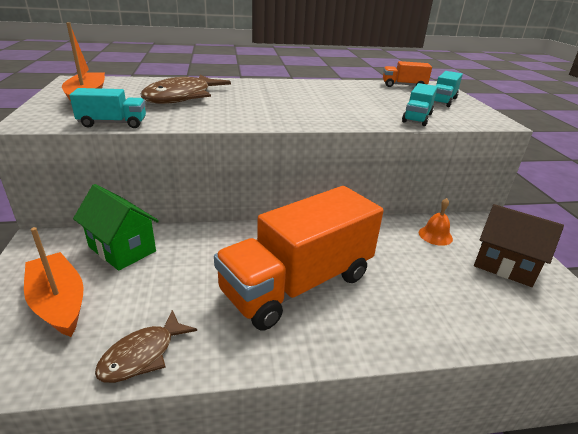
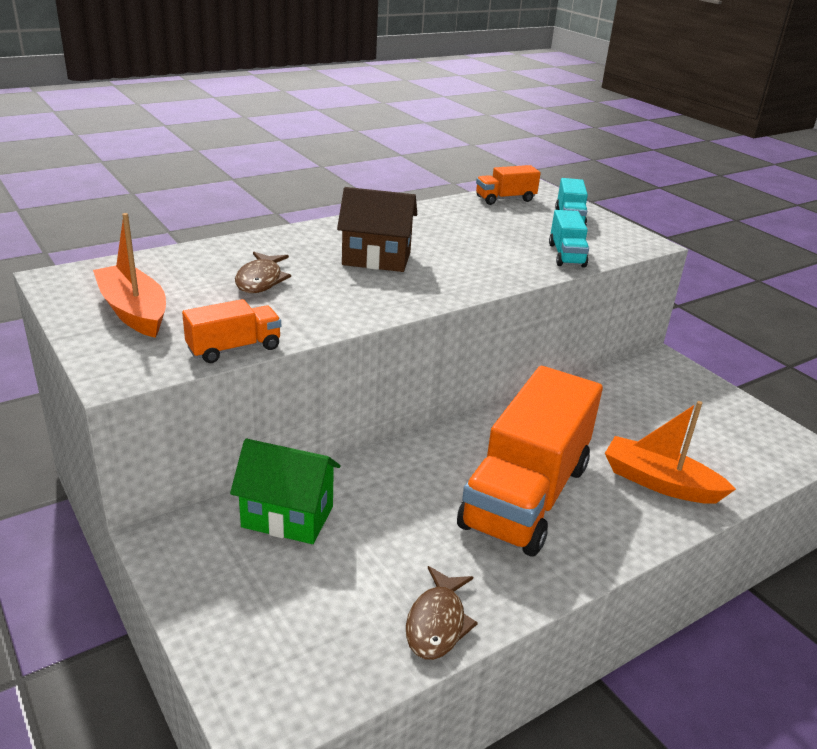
camera: 25 degrees left, 0 degrees up
orange boat [24,227,84,337] -> orange boat moved to [605,401,736,504]
turquoise truck [69,88,146,128] -> orange truck [182,299,281,363]
brown fish [141,74,231,104] -> brown fish [235,252,291,293], size x0.61
orange bell [419,198,453,246] -> none
brown house [474,204,564,287] -> brown house moved to [337,187,417,272]

